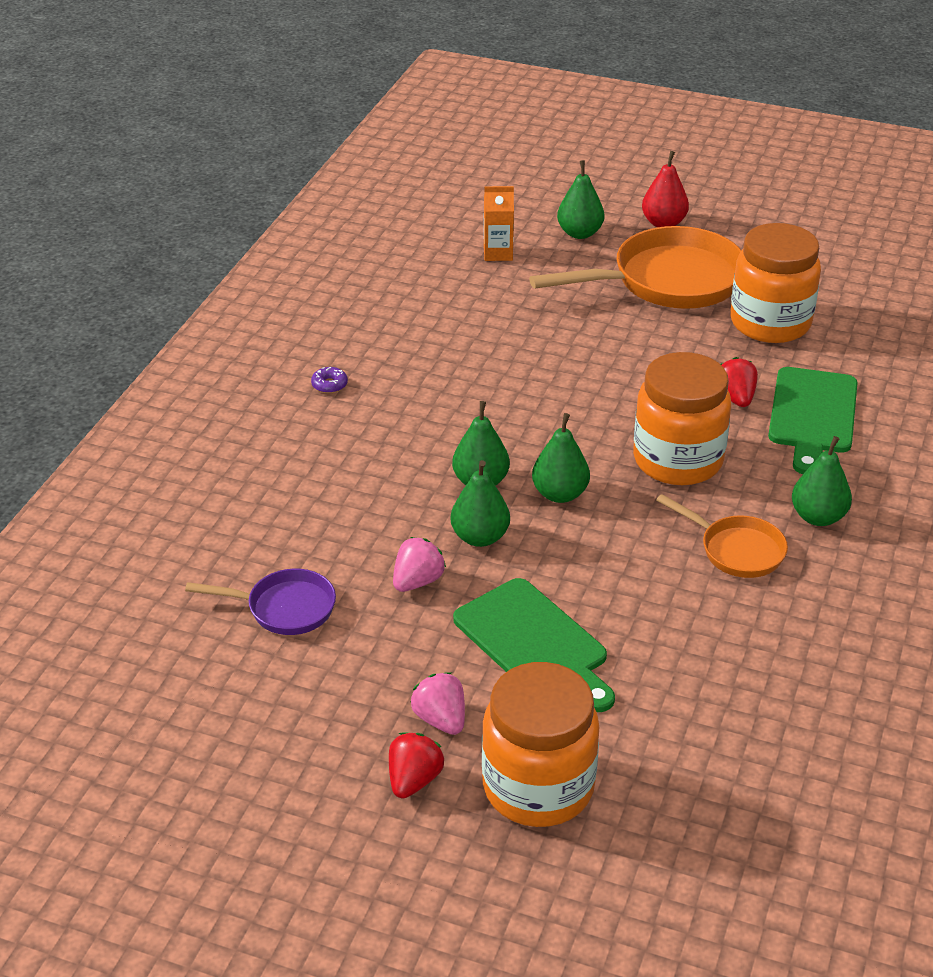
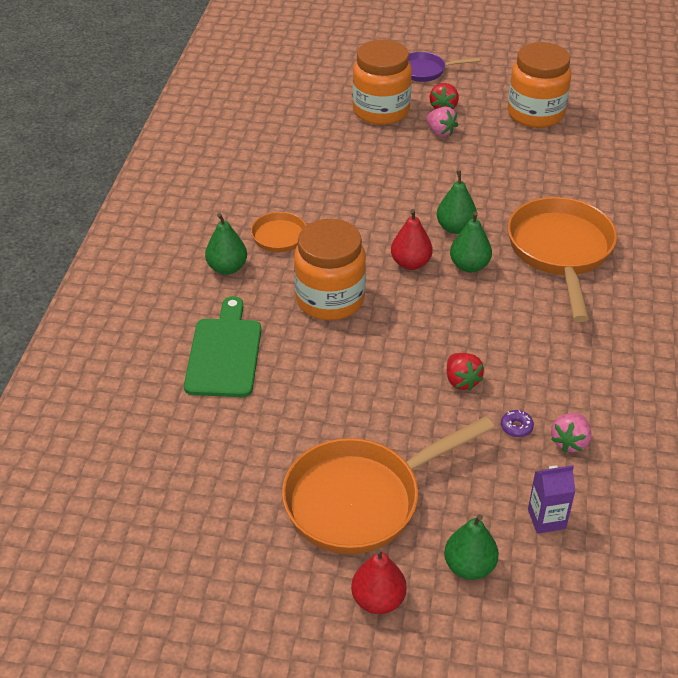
camera: 170 degrees right, 5 degrees up
purple pan [185,569,336,635] -> purple pan moved to [409,52,480,82]
purple donut [311,367,348,393] -> purple donut moved to [501,410,534,437]
pink strawberry [393,537,446,592] -> pink strawberry moved to [551,413,591,453]
green cutting board [453,578,615,712] -> none
orange carton [484,186,514,261] -> purple carton [528,465,576,534]
green pear [532,413,590,503] -> red pear [391,209,433,270]
red strawberry [720,357,758,407] -> red strawberry moved to [447,353,484,391]
orange jar [730,223,821,343] -> orange jar moved to [507,42,571,128]
none -> orange pan [508,197,617,322]

